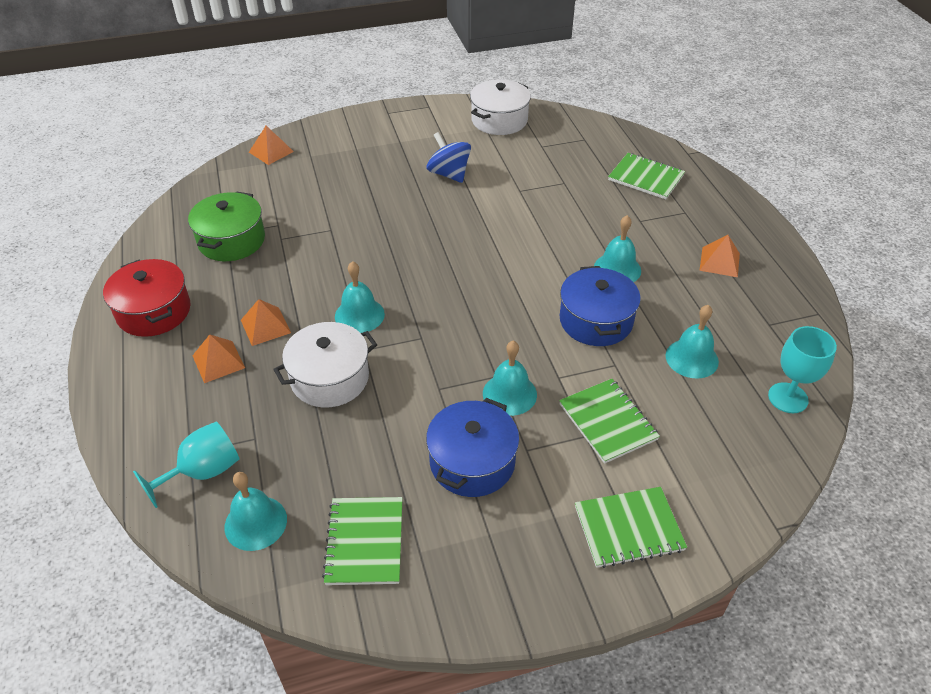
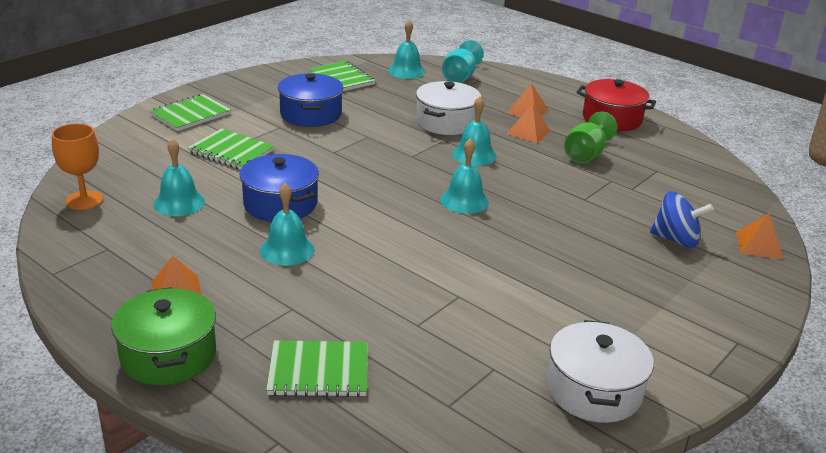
camera: 145 degrees right, 15 degrees down
green pot [188,192,265,261] -> green pot moved to [111,287,216,385]
blue spinning top [427,132,471,183] -> blue spinning top moved to [650,191,714,248]
turquoise bell [483,341,537,416] -> turquoise bell moved to [440,138,489,214]
turquoise goblet [768,326,837,413] -> orange goblet [52,123,103,210]
none -> green goblet [564,111,617,163]

